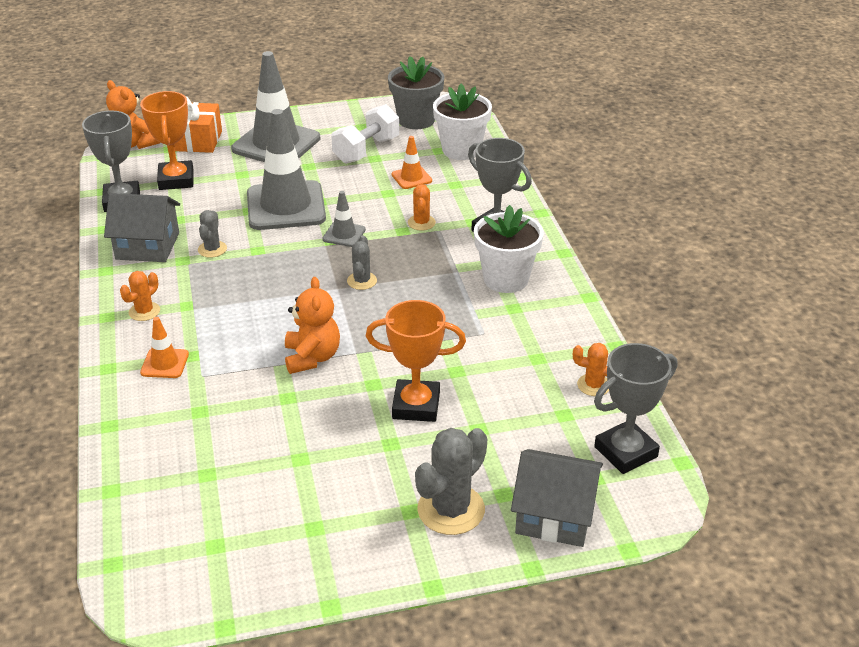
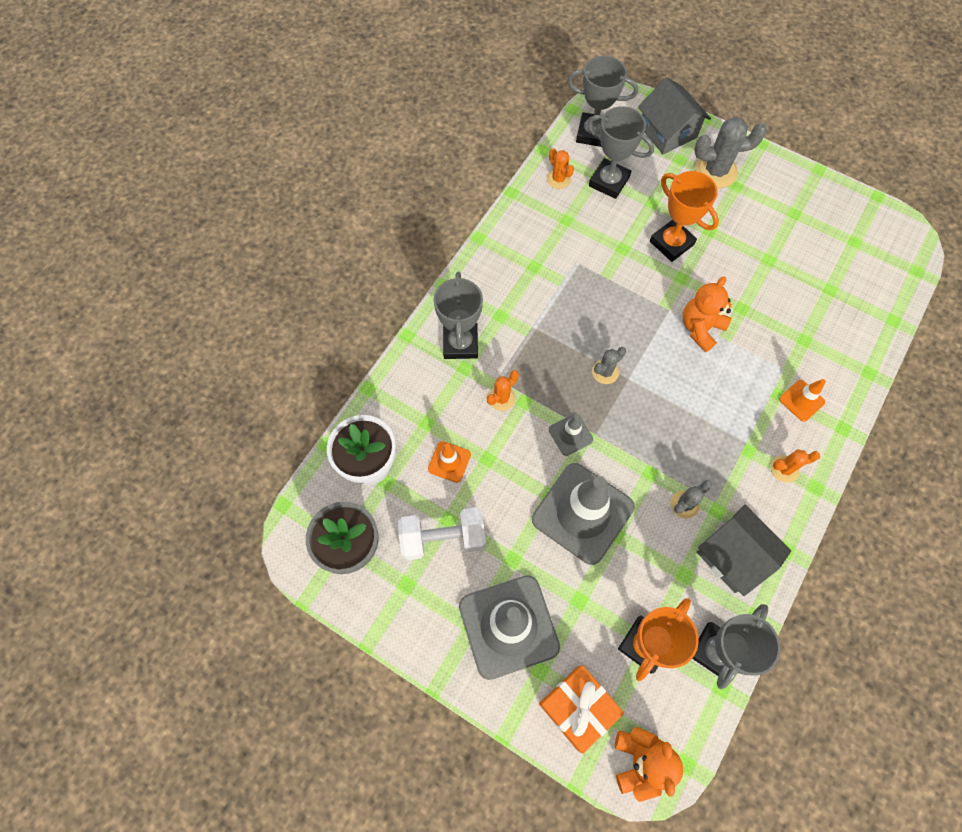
camera: 135 degrees left, 30 degrees up
white flower pot [474,205,543,293] -> none
none -> grey trophy [587,106,654,199]

